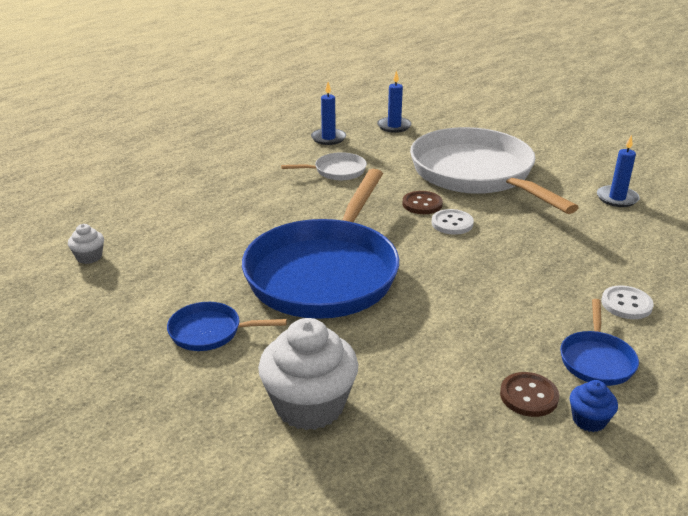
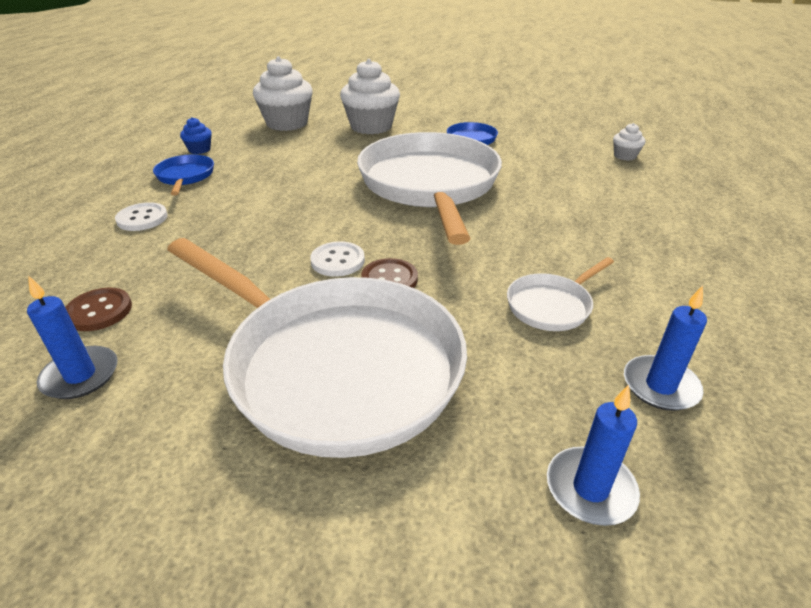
camera: 155 degrees right, 5 degrees up
blue pan [242,169,399,319] -> white pan [357,132,502,245]
brown button [500,372,559,417] -> brown button moved to [65,288,132,331]
none -> white cupcake [253,56,313,131]

